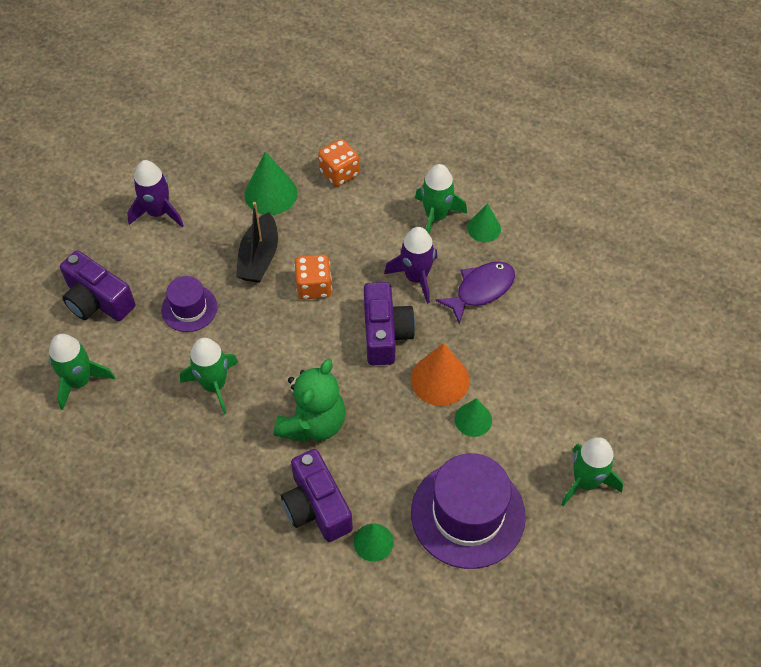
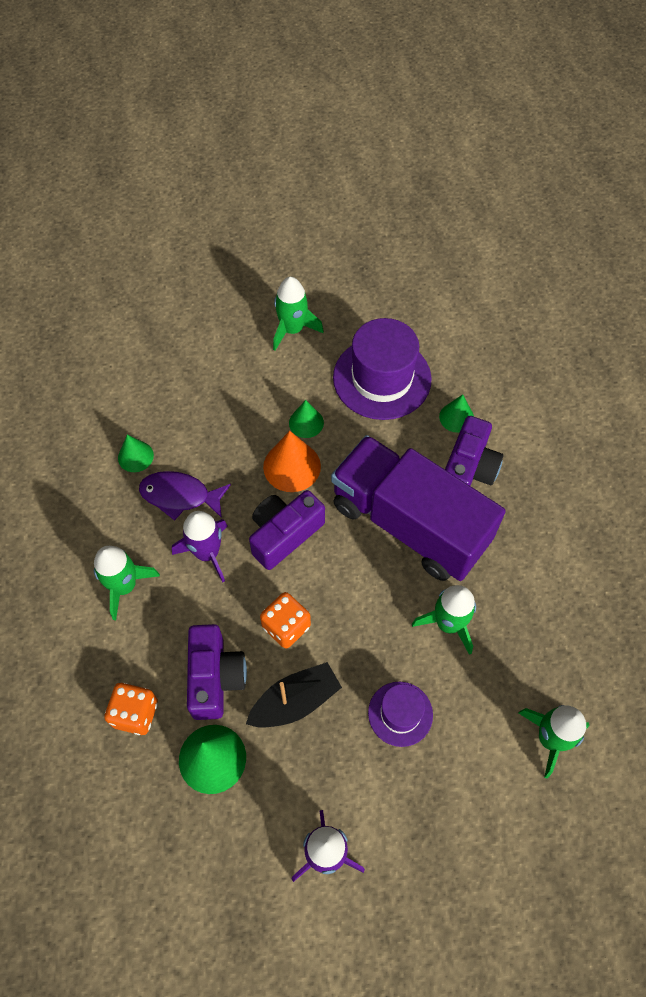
camera: 130 degrees left, 5 degrees up
purple camera [60,250,135,321] -> purple camera moved to [187,624,247,720]
green teddy bear [274,359,345,442] -> purple truck [331,435,506,581]
green cone [467,203,501,242] -> green cone moved to [118,435,154,472]

